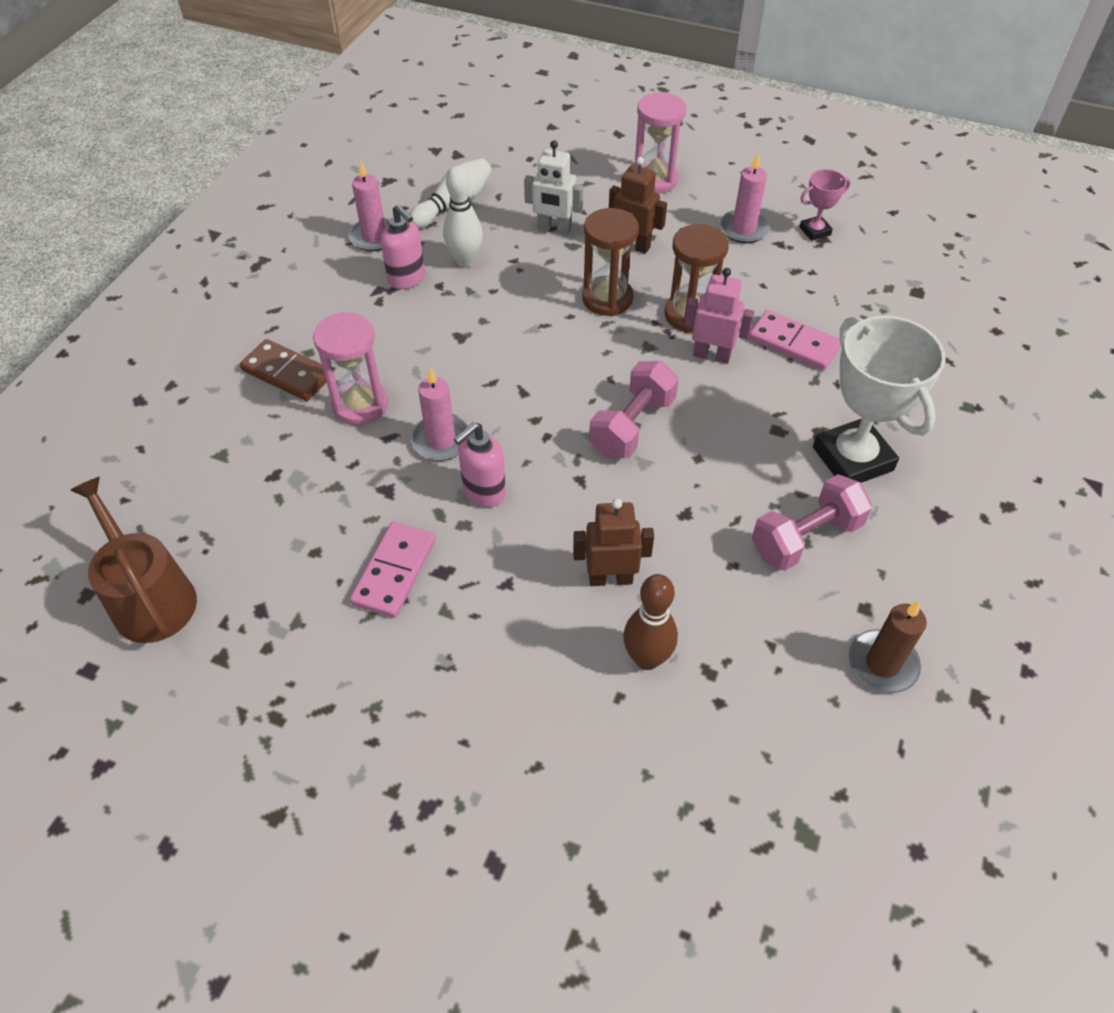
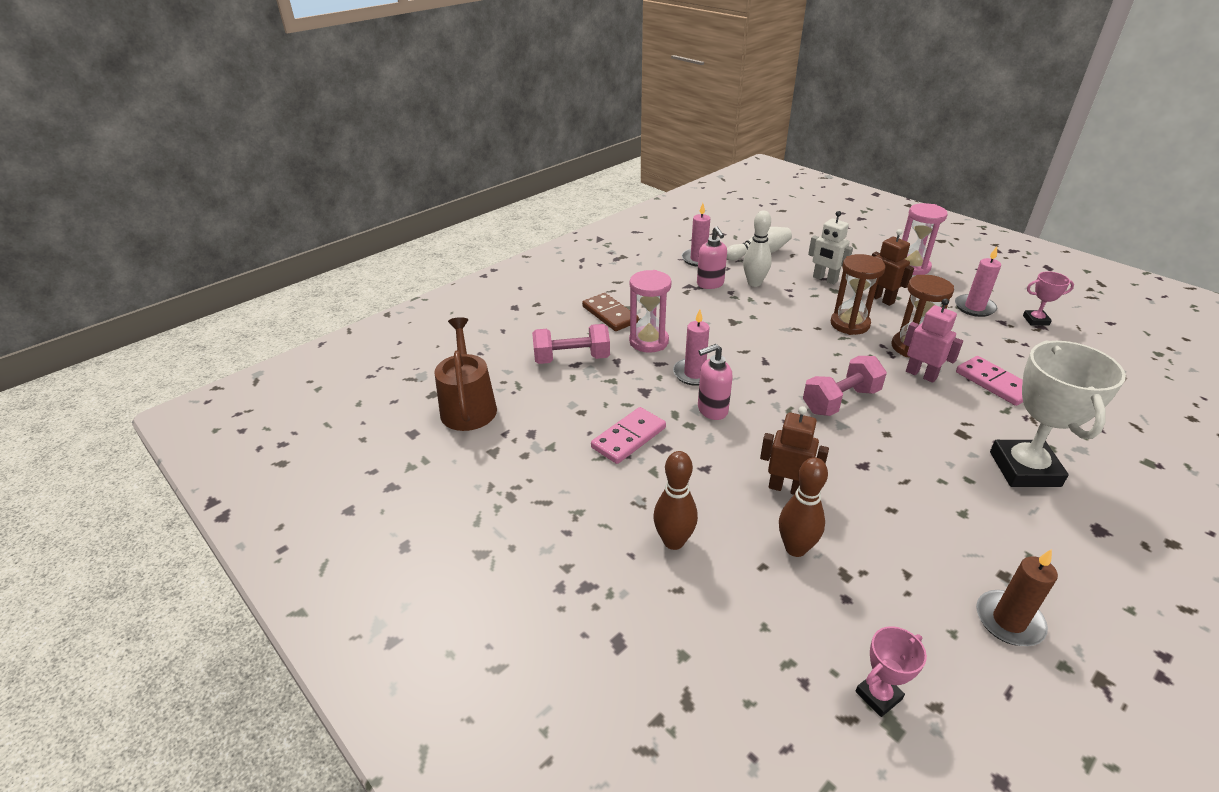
camera: 25 degrees right, 15 degrees down
pink dumbbell [752,474,872,571] -> pink dumbbell moved to [532,324,610,364]
none -> brown bowling pin [653,451,698,550]
none -> pink trophy [855,626,927,717]

